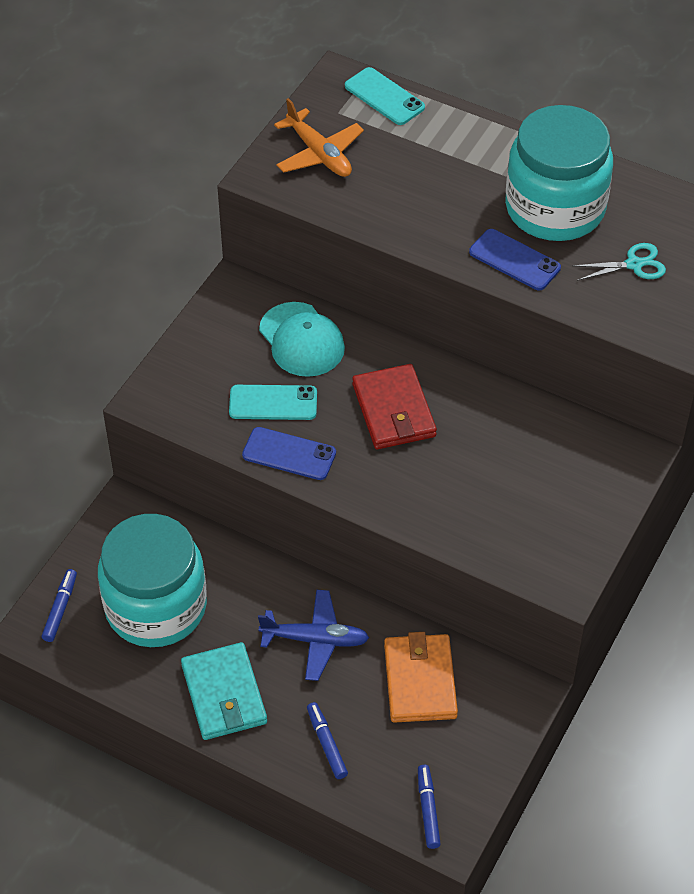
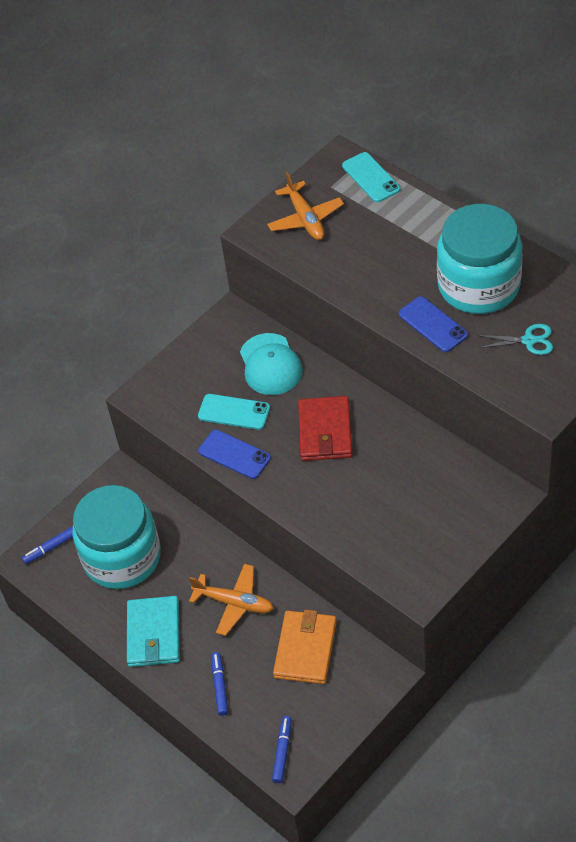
camera: 20 degrees right, 0 degrees up
blue marker [42,569,77,642] -> blue marker turned 150 degrees counterclockwise [22,526,73,564]
blue plane [258,590,369,681] -> orange plane [189,564,274,636]

